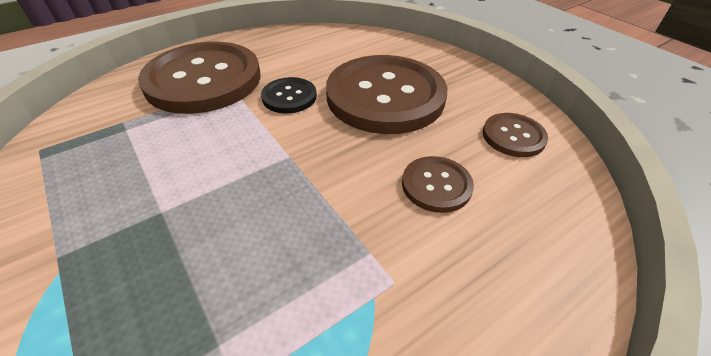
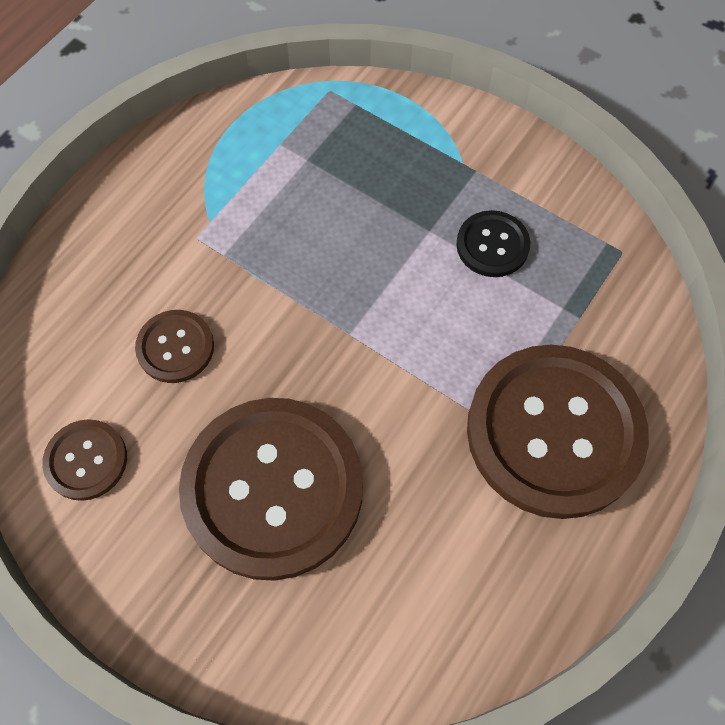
camera: 160 degrees right, 20 degrees up
black button [261,77,317,113] -> black button moved to [456,210,530,277]

